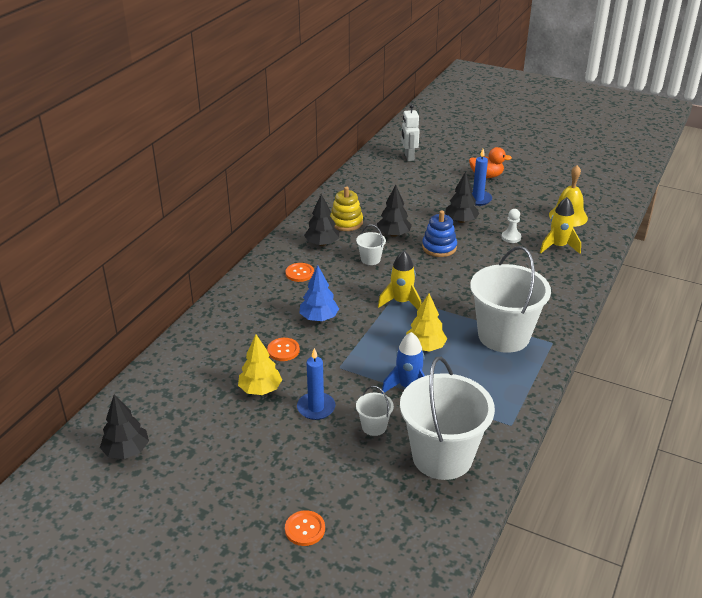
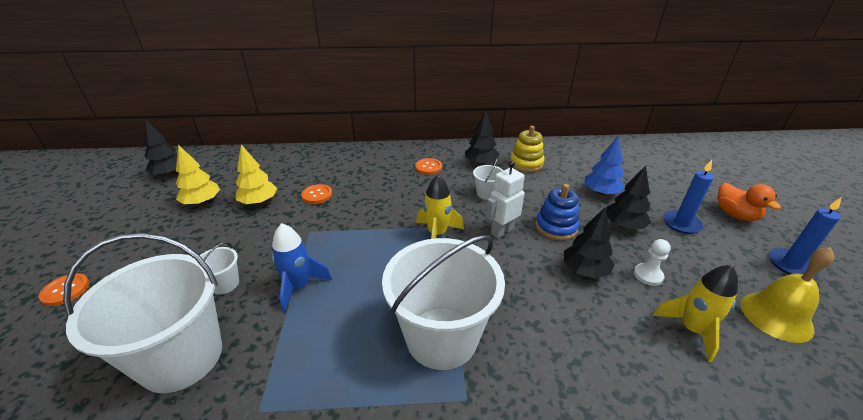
camera: 60 degrees right, 0 degrees up
blue candle [297,348,335,420] -> blue candle moved to [769,197,841,276]
blue tree [300,265,339,321] -> blue tree moved to [584,137,625,195]
black tree [377,185,412,237] -> black tree moved to [564,208,615,278]
white robot [401,104,420,161] -> white robot moved to [486,161,525,238]
yellow tree [406,294,447,352] -> yellow tree moved to [176,145,220,205]

